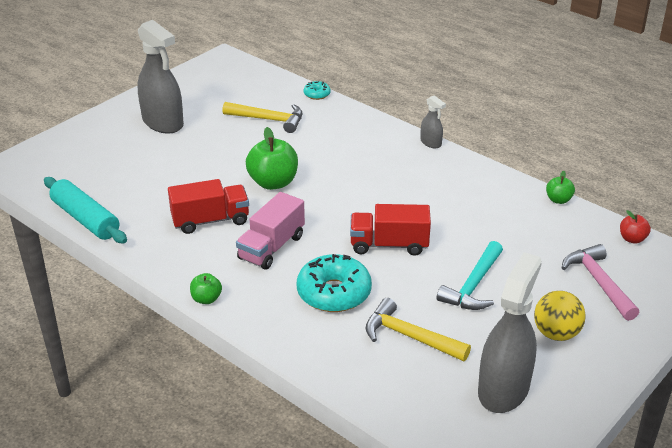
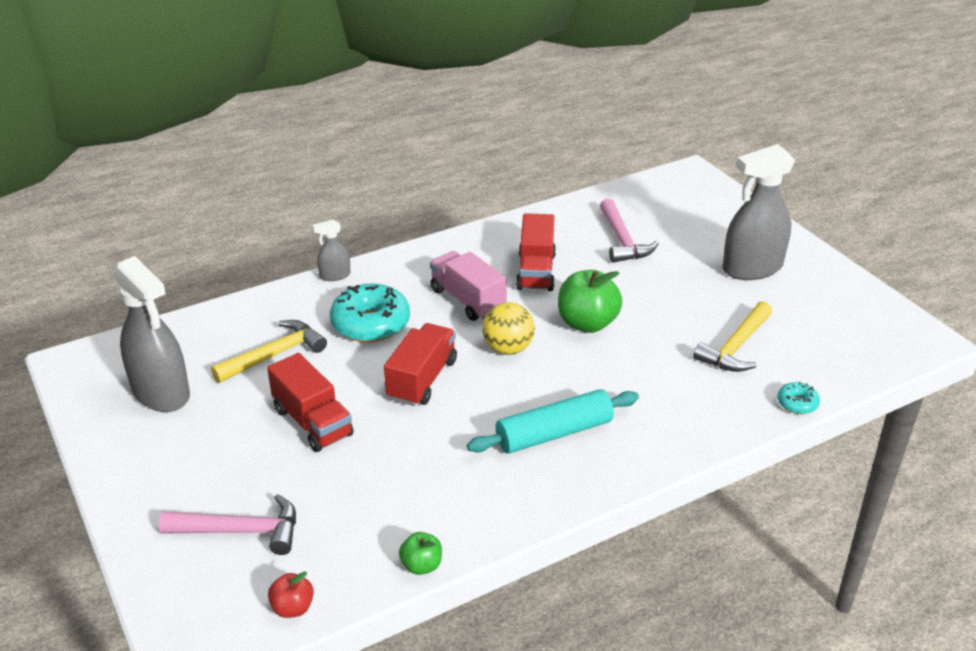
camera: 110 degrees right, 0 degrees up
turquoise rolling pin [44,177,127,243] -> turquoise rolling pin moved to [467,389,639,454]
green apple [190,273,222,304] -> none
grey spray bottle [420,95,446,148] -> grey spray bottle moved to [313,220,351,281]
turquoise hammer [437,241,503,310] -> red truck [267,353,354,452]
yellow ball [534,291,586,341] -> yellow ball moved to [482,303,535,355]
none -> pink hammer [600,199,659,263]

